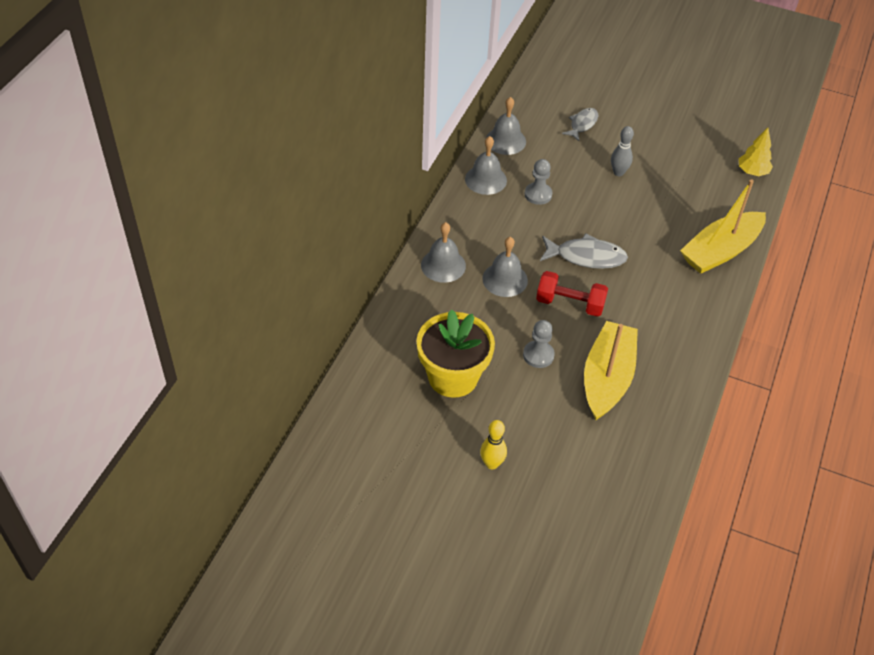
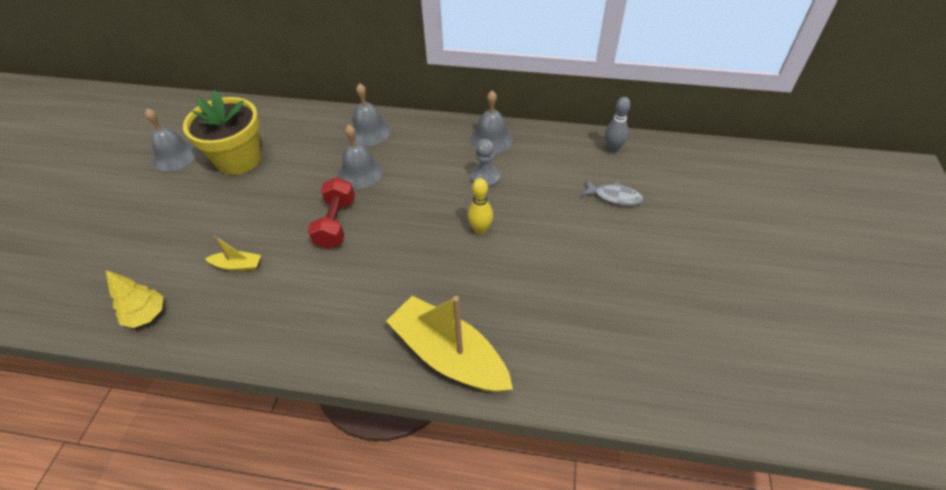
camera: 80 degrees right, 0 degrees up
yellow bowling pin [480,420,507,469] -> yellow bowling pin moved to [468,178,493,235]
grey bell [486,97,526,155] -> grey bell moved to [145,108,197,171]
grey pawn [523,320,555,368] -> none
grey fish [540,234,628,269] -> none
yellow boat [584,321,638,420] -> yellow boat [205,236,261,271], size x0.44
grey bowling pin [611,126,634,176] -> grey bowling pin moved to [605,97,630,153]
yellow tree [739,128,773,176] -> yellow tree moved to [106,270,163,328]

